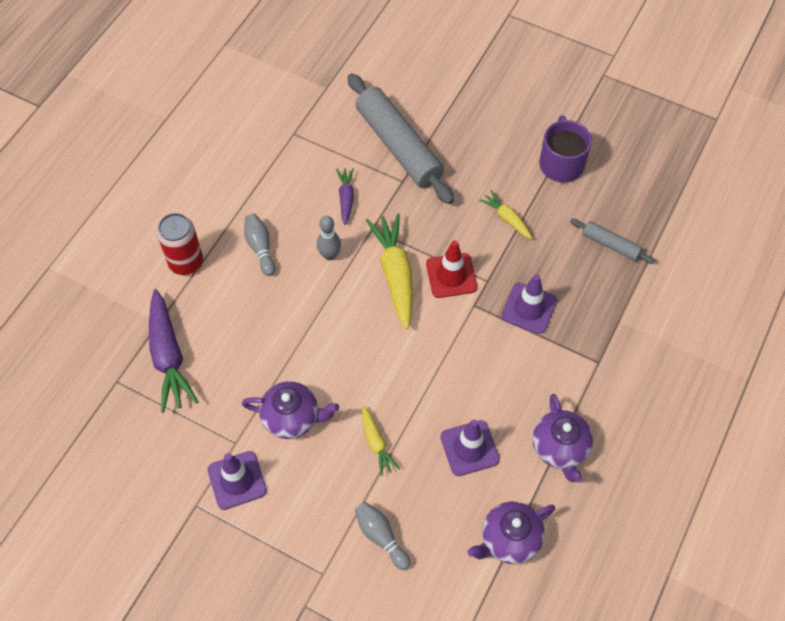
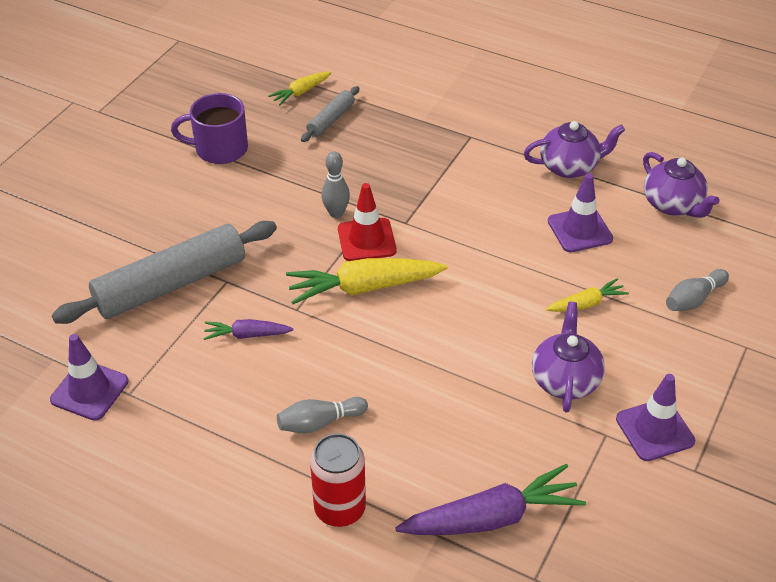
camera: 90 degrees left, 15 degrees down
grey bowling pin [317,216,341,260] -> grey bowling pin moved to [321,151,350,218]
yellow carrot [479,190,532,239] -> yellow carrot moved to [268,72,332,105]
purple traffic cone [501,274,557,334] -> purple traffic cone moved to [50,334,129,421]

